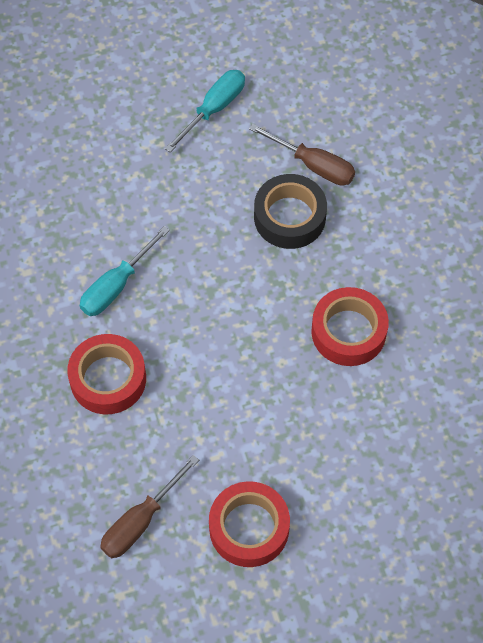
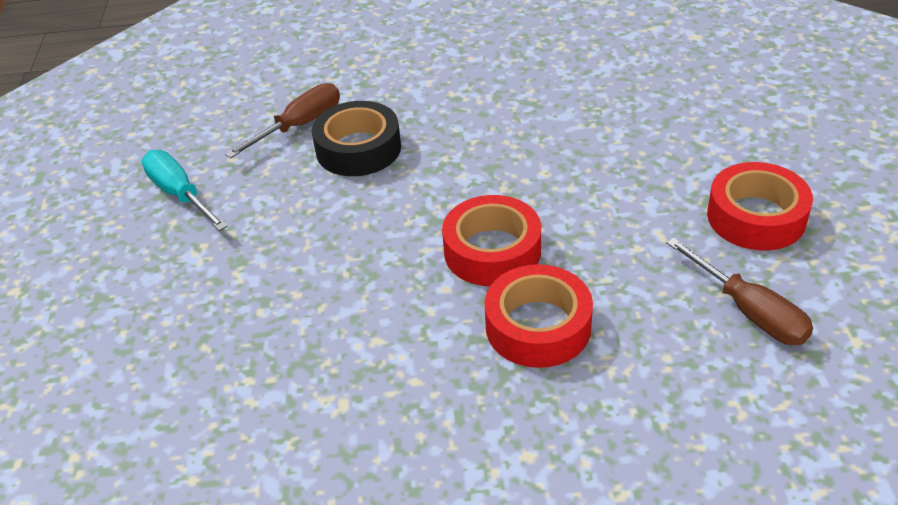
camera: 75 degrees left, 20 degrees down
turquoise screwdriver [80,226,170,316] -> none
red tape [311,287,389,366] -> red tape moved to [442,195,541,286]

